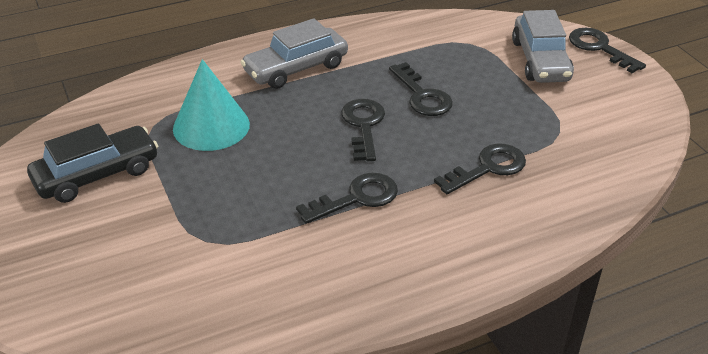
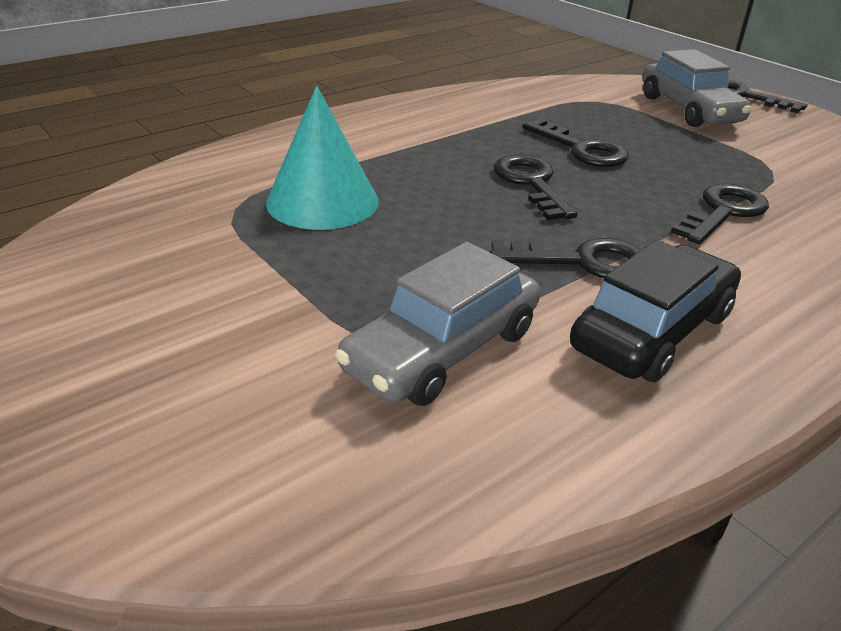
camera: 15 degrees left, 5 degrees down
black car [27,123,158,203] -> black car moved to [570,240,741,382]
grey car [241,18,348,89] -> grey car moved to [335,242,540,406]
black key [296,173,398,224] -> black key turned 45 degrees clockwise [490,238,641,278]

